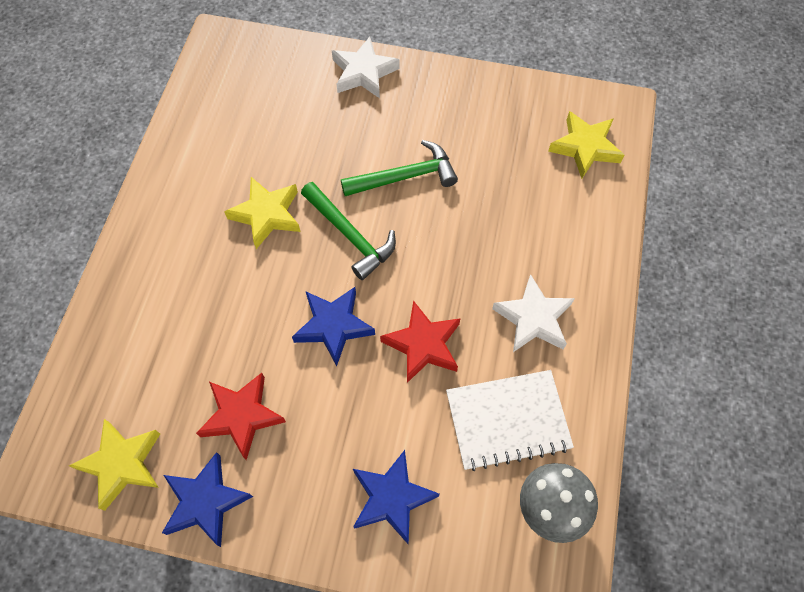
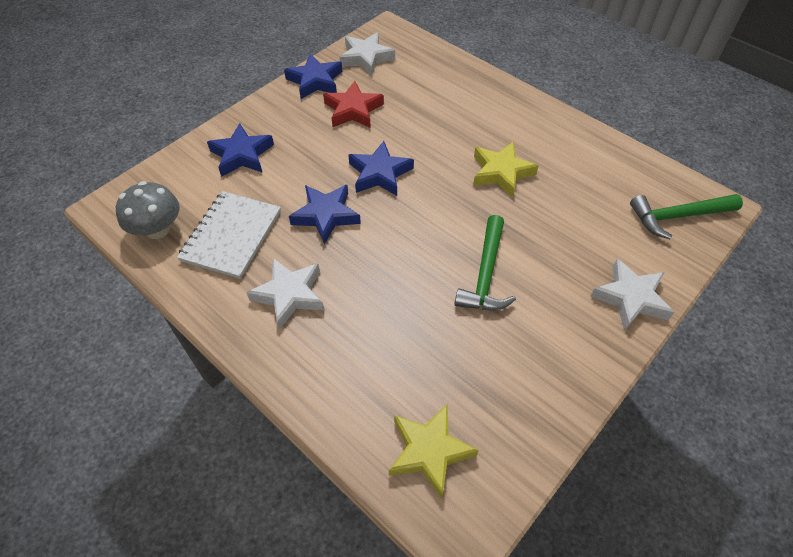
camera: 120 degrees right, 10 degrees down
yellow star [69,419,160,511] -> white star [339,32,395,76]
green hammer [301,182,396,280] -> green hammer moved to [630,194,743,239]
red star [380,300,461,383] -> blue star [289,185,361,245]

